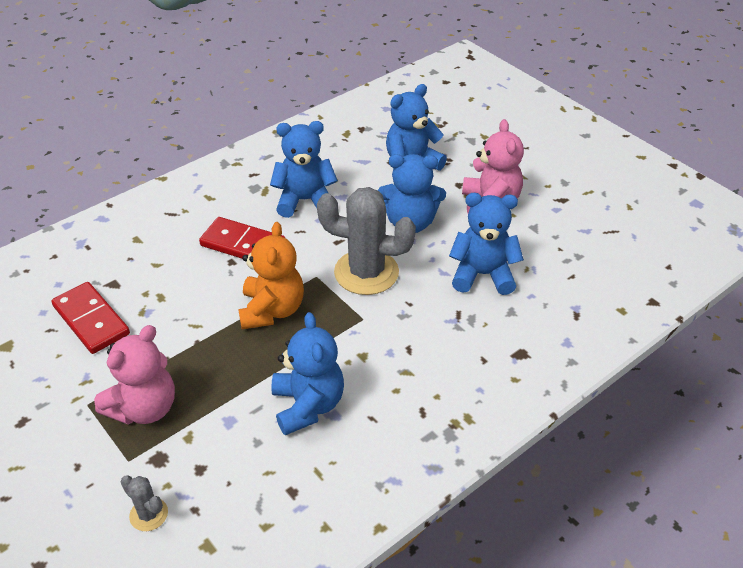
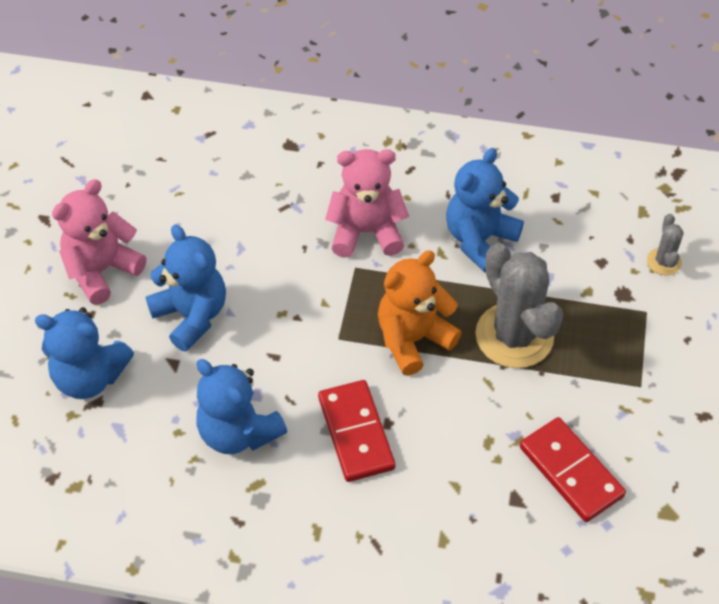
camera: 130 degrees left, 10 degrees up
red domino [51,282,130,354] -> red domino turned 45 degrees counterclockwise [520,417,626,522]
pink teddy bear [94,325,175,425] -> pink teddy bear moved to [325,149,409,258]
grey cactus [317,187,416,295] -> grey cactus moved to [475,243,563,368]
blue teddy bear [449,193,524,295] -> none

